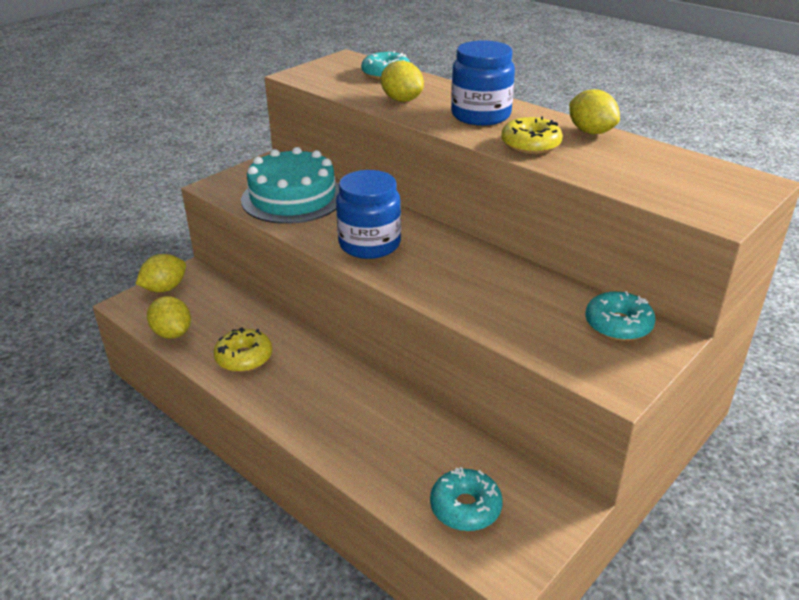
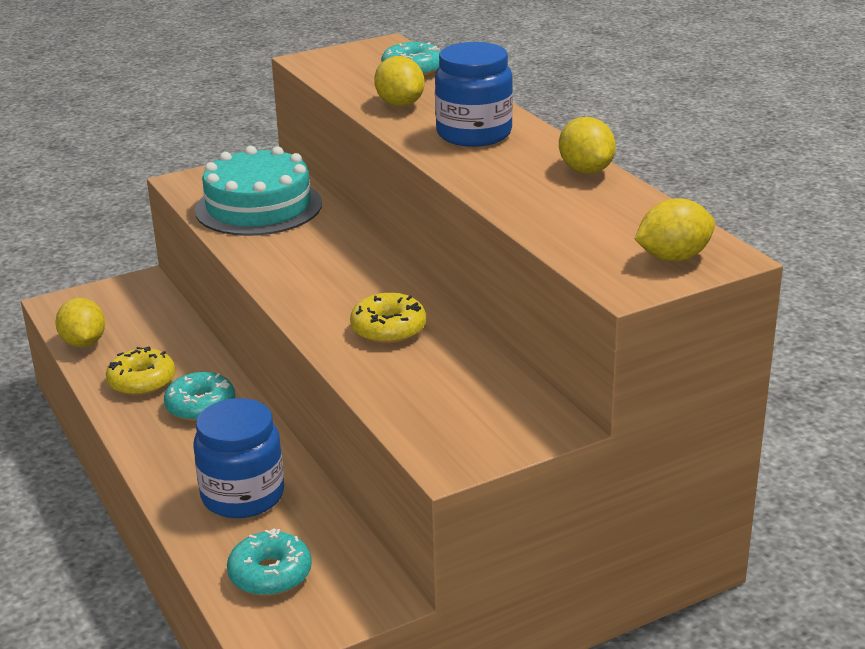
camera: 20 degrees right, 5 degrees down
yellow lemon [136,254,186,292] -> yellow lemon moved to [635,198,715,262]
blue jar [336,170,401,259] -> blue jar moved to [194,398,284,518]
yellow donut [501,116,563,154] -> yellow donut moved to [350,293,426,344]
turquoise donut [585,291,656,341] -> turquoise donut moved to [164,372,235,421]

